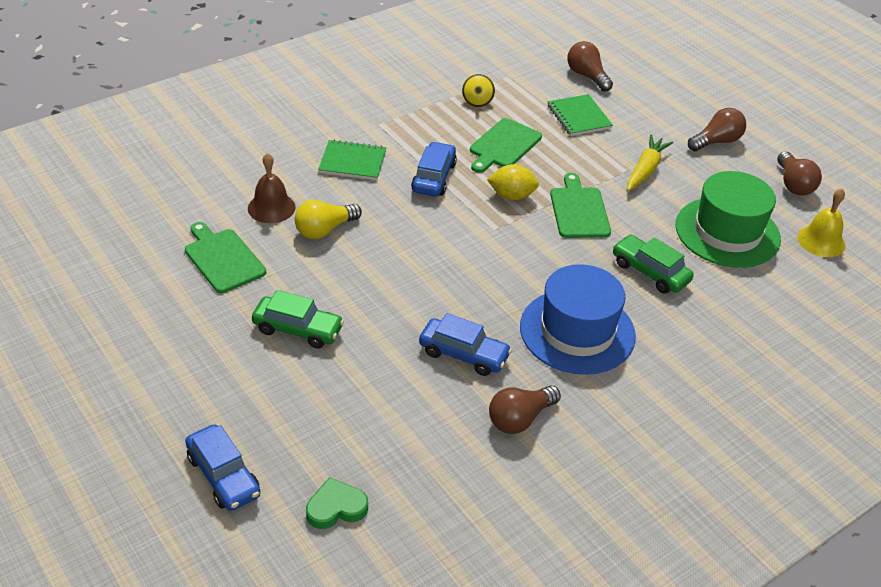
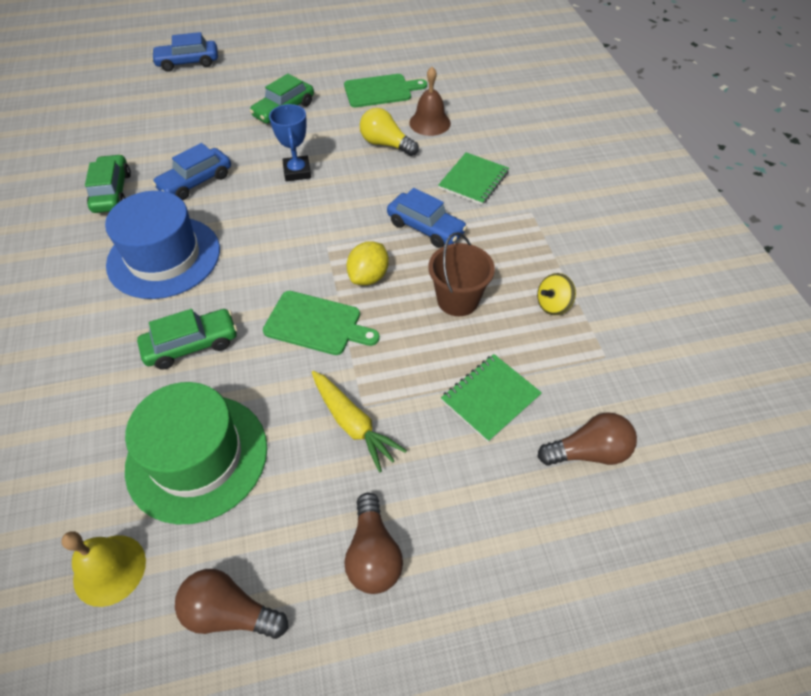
camera: 115 degrees right, 10 degrees up
yellow light bulb [295,200,362,239] -> yellow light bulb turned 45 degrees counterclockwise [360,108,419,156]
green heart [306,477,368,529] -> none
yellow spinning top [462,74,495,107] -> yellow spinning top turned 60 degrees counterclockwise [537,273,576,315]
green cutting board [470,118,542,173] -> brown bucket [428,232,495,316]
brown light bulb [489,385,561,434] -> green car [85,154,131,213]
green notebook [548,94,613,136] -> green notebook turned 45 degrees counterclockwise [441,354,542,442]
none -> blue trophy [269,104,311,181]

